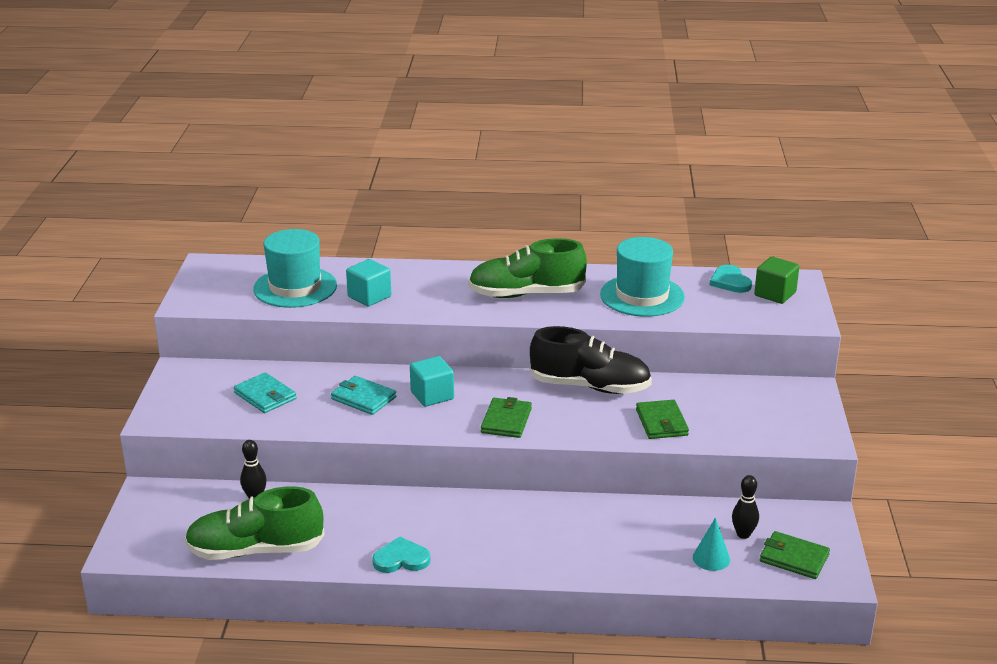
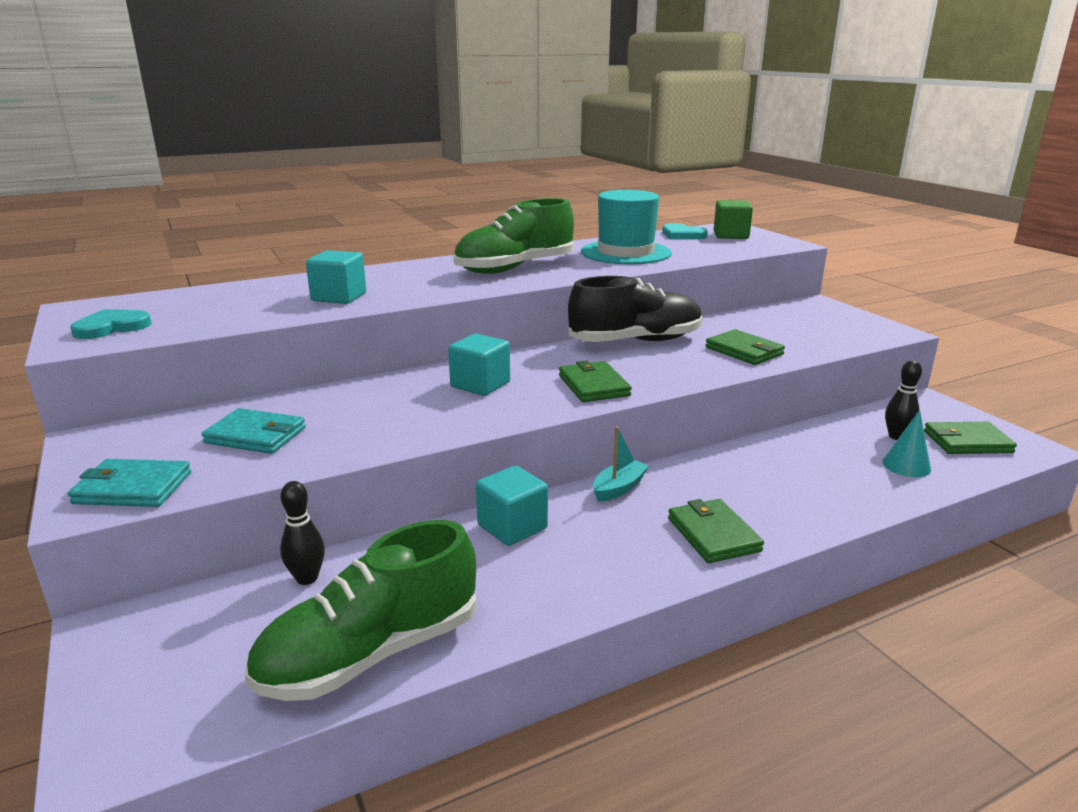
camera: 30 degrees left, 5 degrees down
turquoise hat [253,229,337,308] -> none
turquoise wallet [331,376,396,415] -> turquoise wallet moved to [68,459,191,507]
turquoise heart [372,536,430,573] -> turquoise heart moved to [70,309,151,339]
none -> turquoise cube [476,466,548,546]
none -> turquoise boat [593,426,649,502]
none -> green wallet [668,499,764,563]

